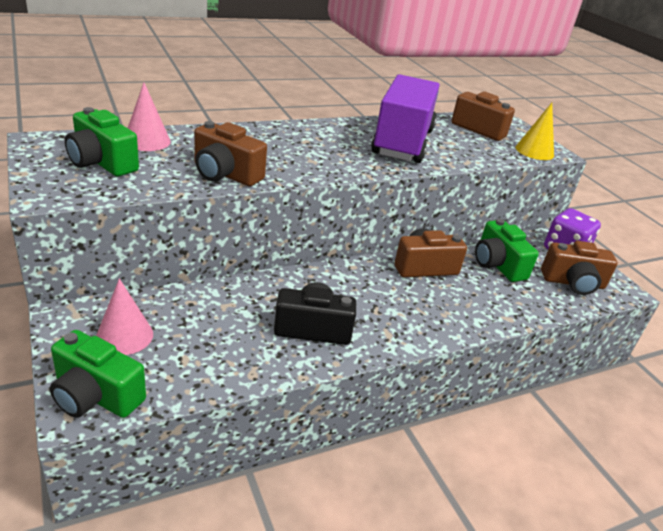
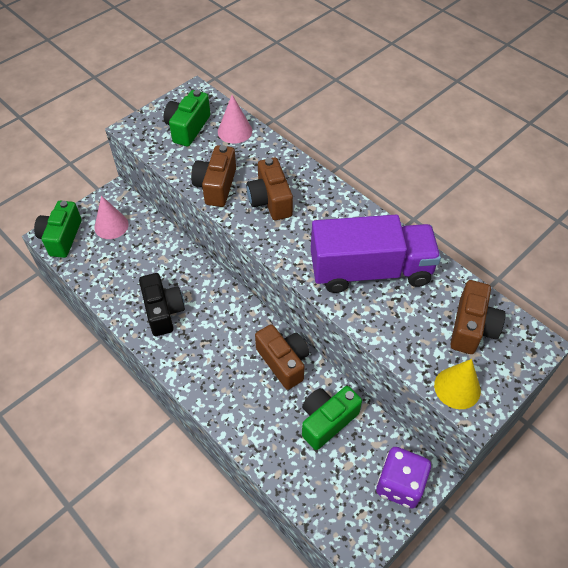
camera: 75 degrees right, 20 degrees up
brown camera [541,241,618,295] -> brown camera moved to [246,158,293,220]

